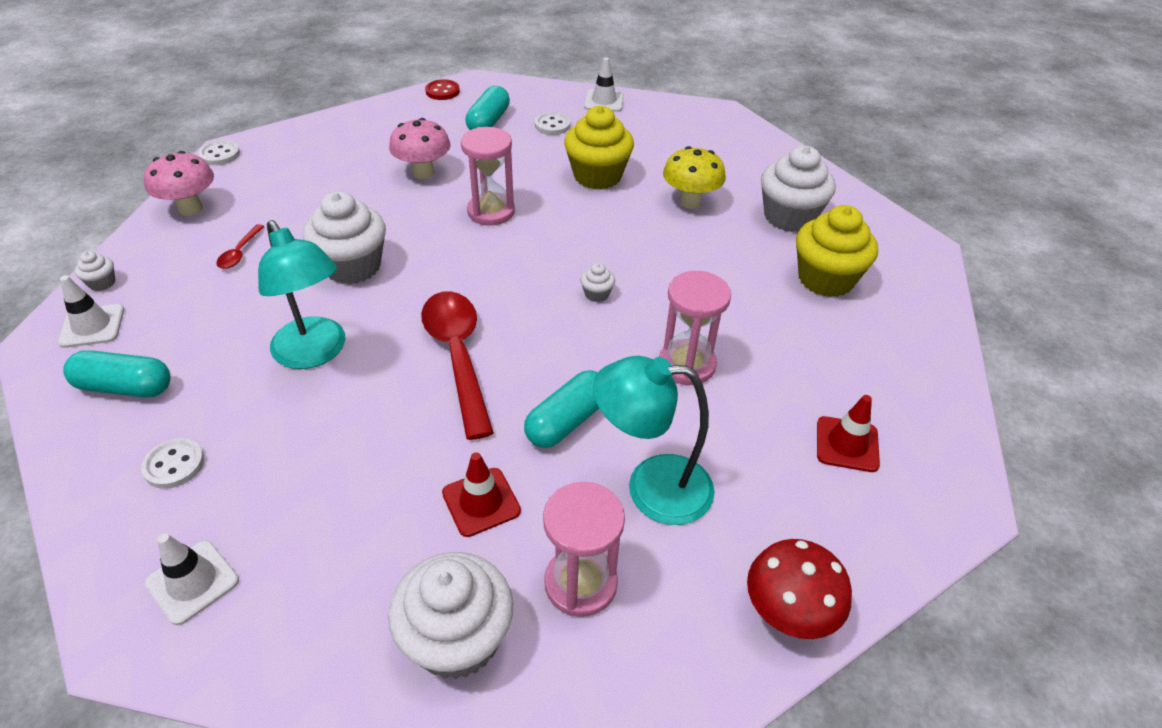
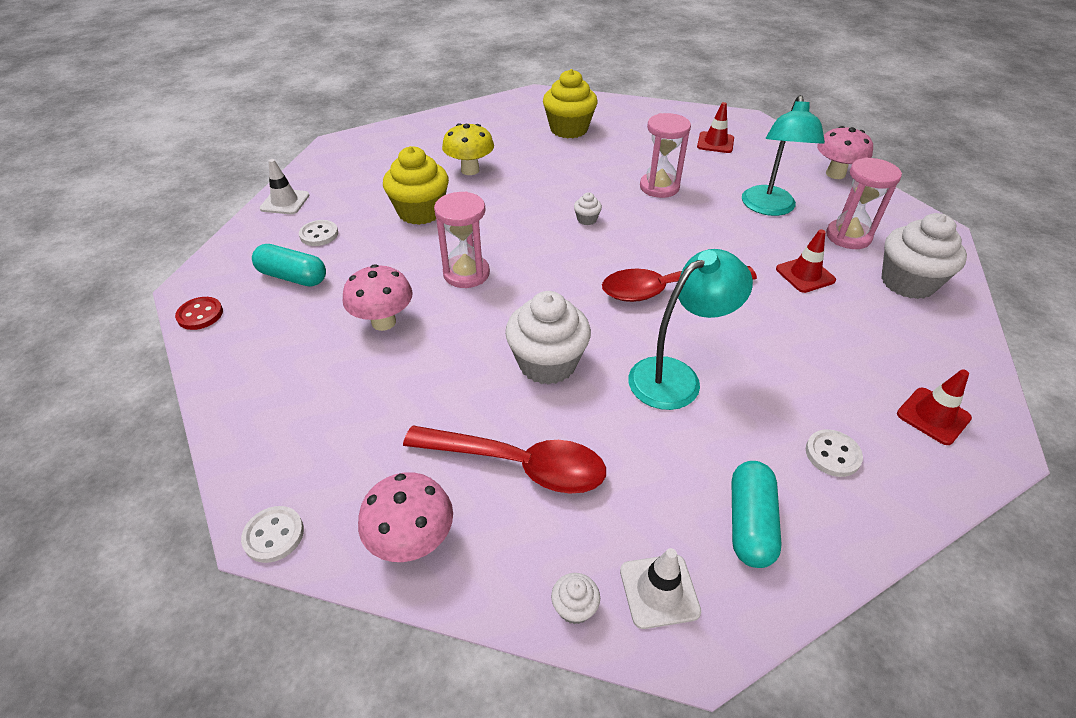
camera: 85 degrees left, 0 degrees up
white traffic cone [145,533,239,625] -> red traffic cone [897,369,972,445]
red spoon [217,224,265,269] -> red spoon [403,426,606,493], size x2.24
turquoise capsule [524,370,599,448] -> none
red mushroom [747,539,852,639] -> pink mushroom [817,126,873,179]
white cupcake [761,145,836,232] -> none

